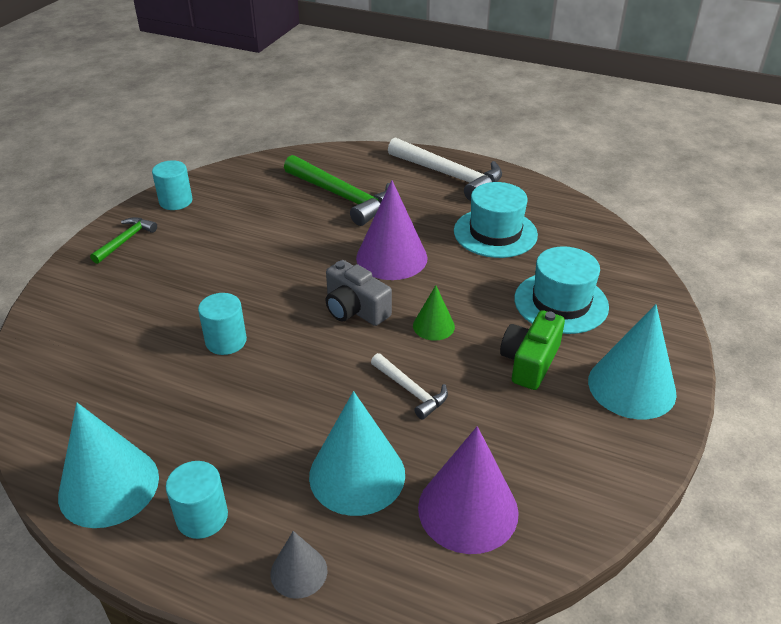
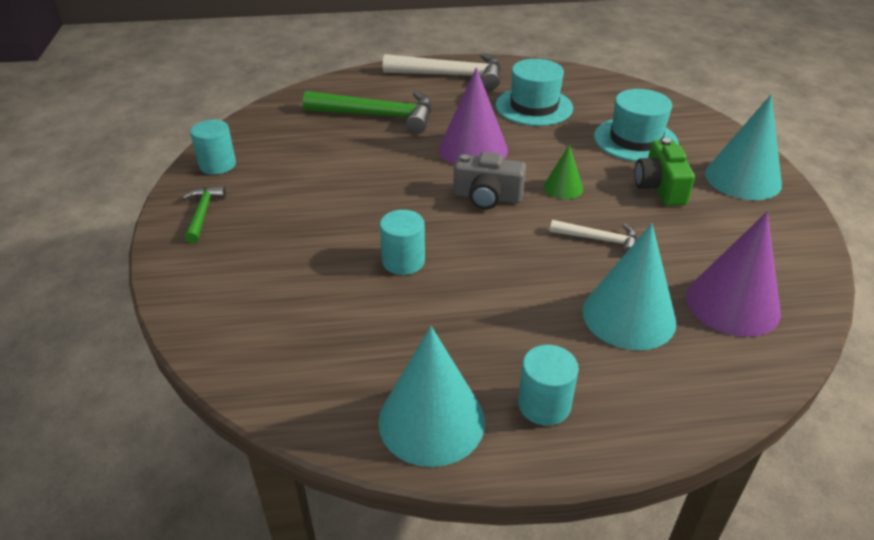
camera: 30 degrees left, 0 degrees up
grey cone [270,531,327,599] -> none

